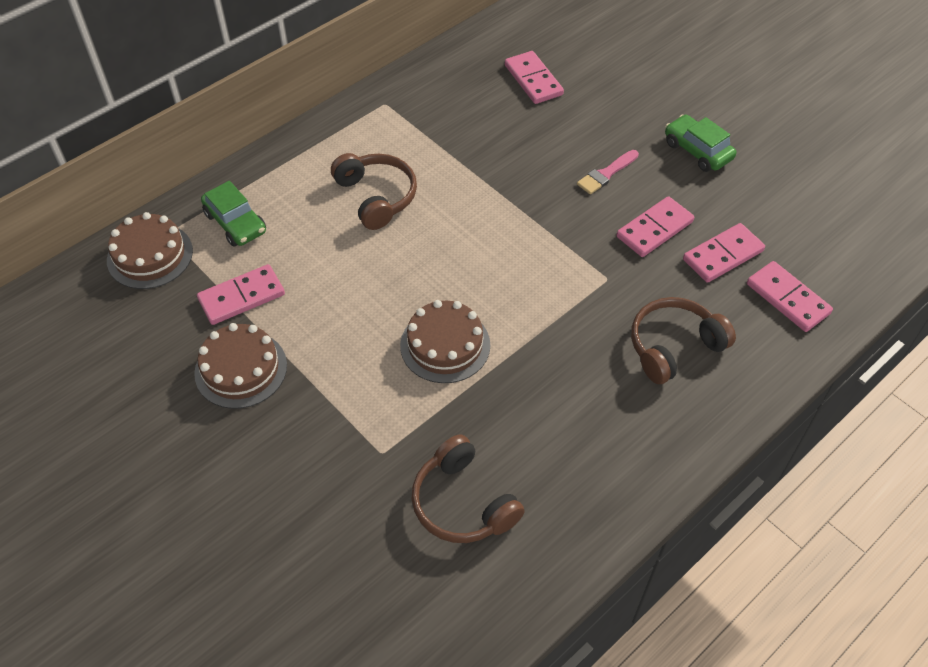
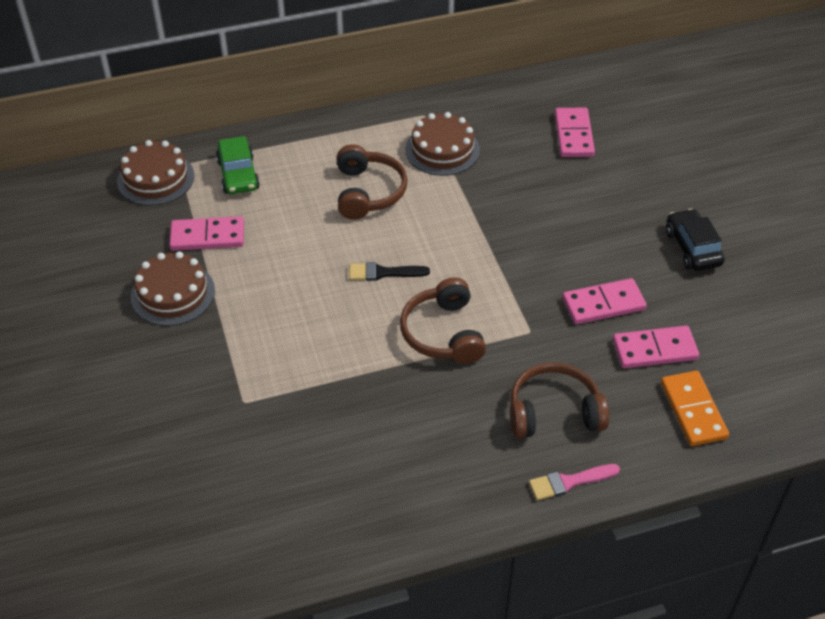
camera: 25 degrees right, 5 degrees down
brown cake [400,300,490,383] -> brown cake moved to [405,112,480,176]
brown headphones [412,434,525,543] -> brown headphones moved to [400,277,486,364]
pink brush [577,150,639,194] -> pink brush moved to [529,464,620,501]
green car [665,115,736,172] -> black car [666,209,724,271]
pink domino [747,261,833,332] -> orange domino [661,371,729,446]
none -> black brush [349,262,430,281]

